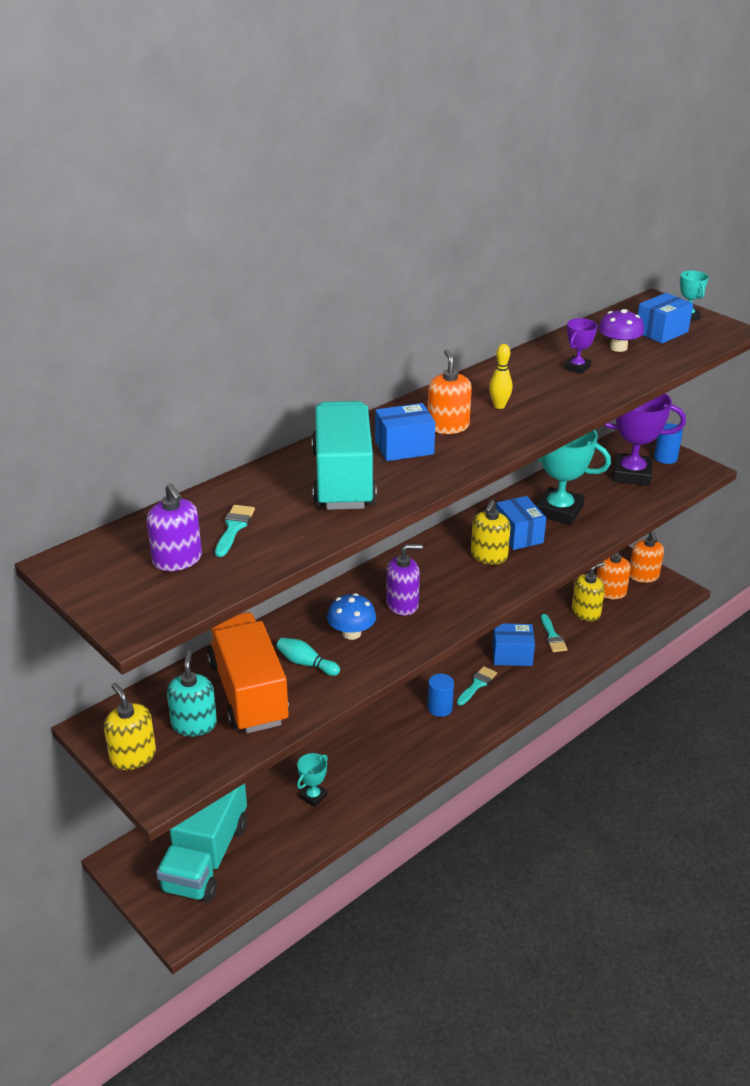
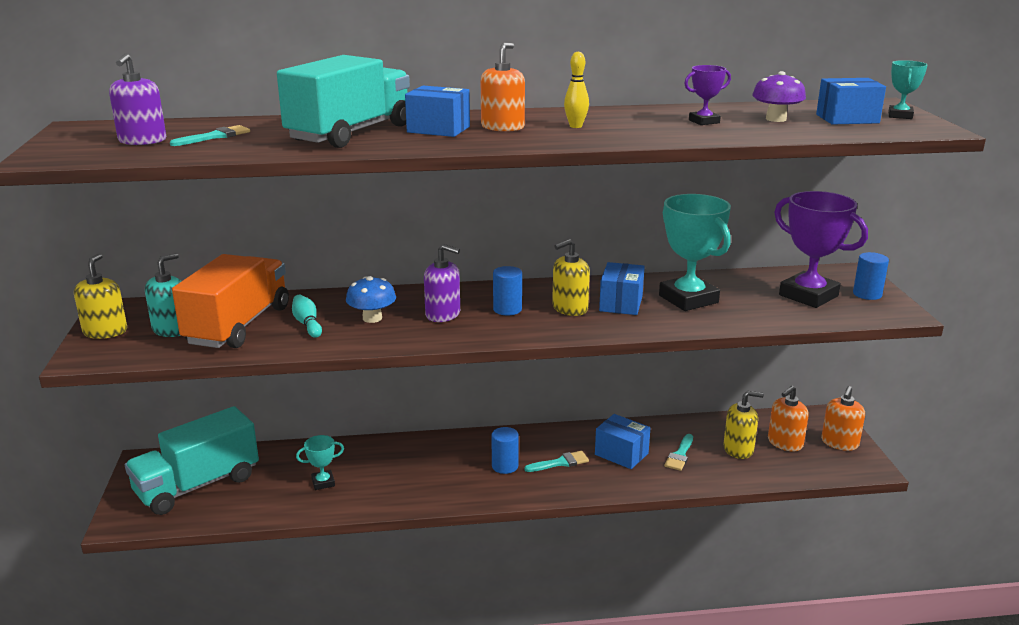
camera: 35 degrees right, 10 degrees down
none -> blue cylinder [493,266,522,315]

